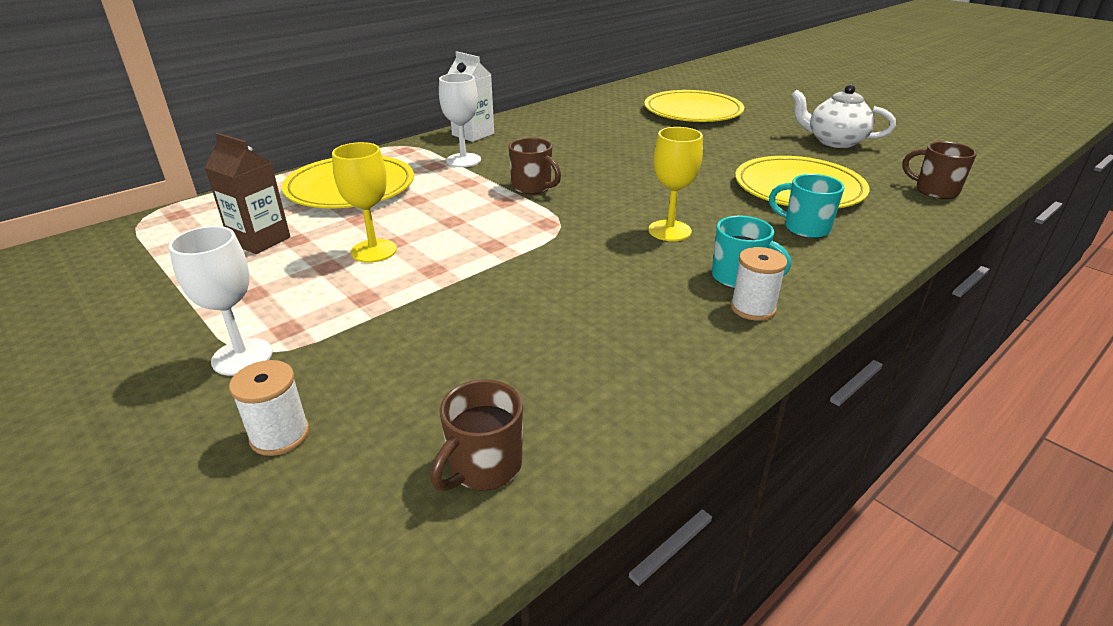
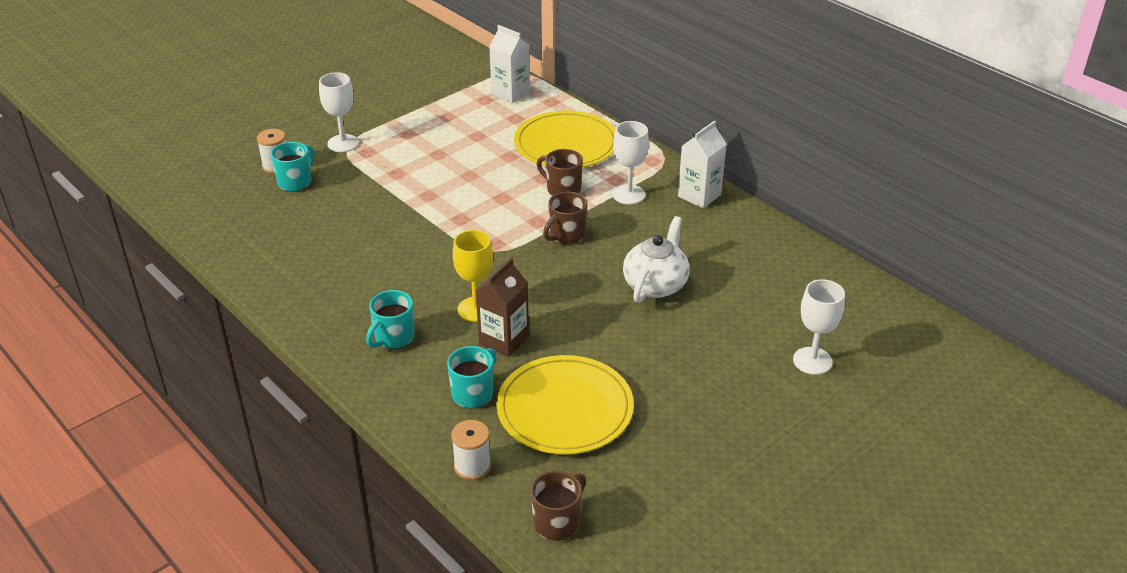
camera: 90 degrees right, 5 degrees up
brown carton [204,133,290,254] -> brown carton moved to [476,258,529,357]
yellow goblet [332,142,397,263] -> none
brown mug [430,379,523,491] -> brown mug moved to [537,149,583,196]
yellow plate [644,90,744,122] -> white goblet [793,279,845,375]
white spool [731,247,787,321] -> white spool moved to [451,420,491,480]
white teapot [791,84,896,148] -> white teapot moved to [623,216,690,303]
none -> turquoise mug [271,142,315,192]
none -> white carton [489,25,530,103]

